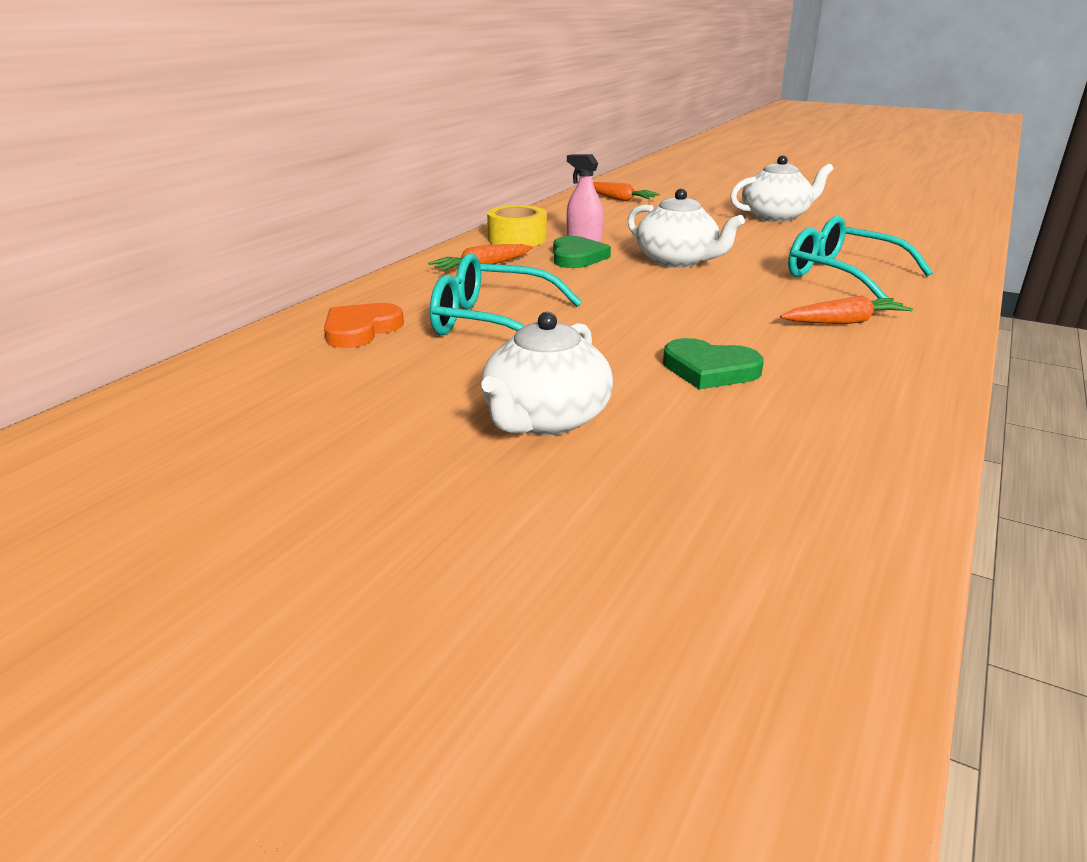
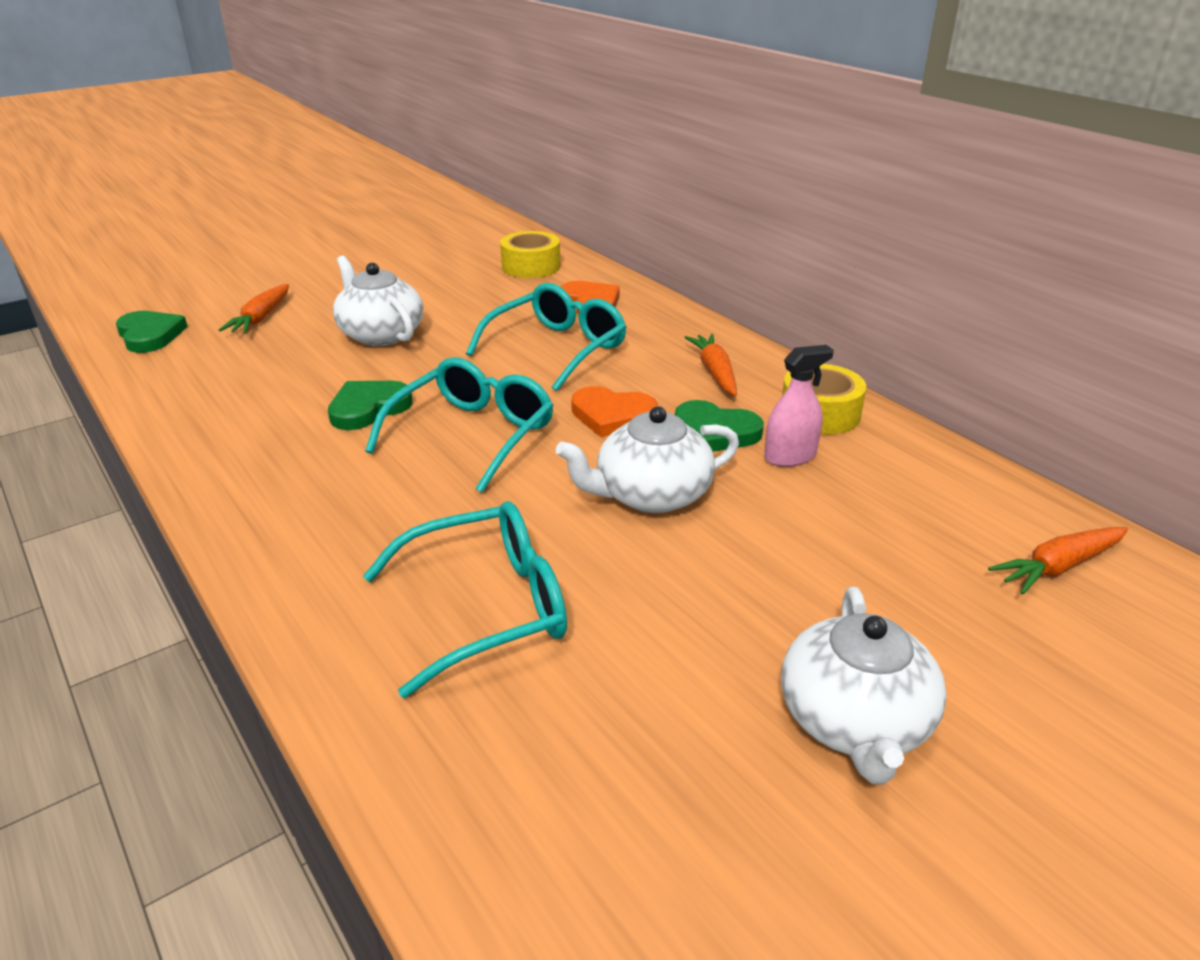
camera: 115 degrees right, 5 degrees up
orange carrot [780,296,913,324] -> orange carrot moved to [219,284,289,334]
none -> green heart [116,311,188,353]
none -> turquoise glasses [365,357,554,493]
none -> yellow tape [500,231,560,278]
none -> orange heart [571,386,658,437]

